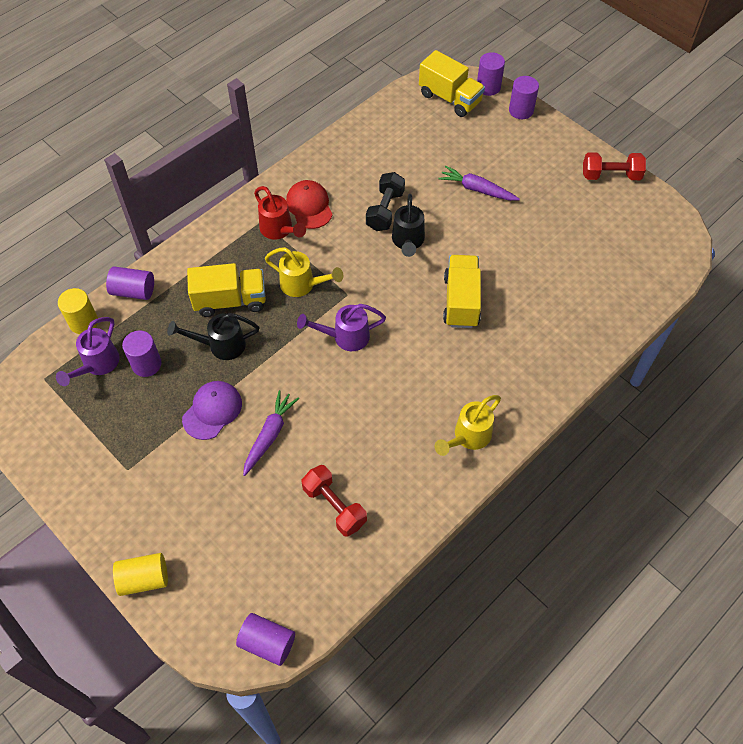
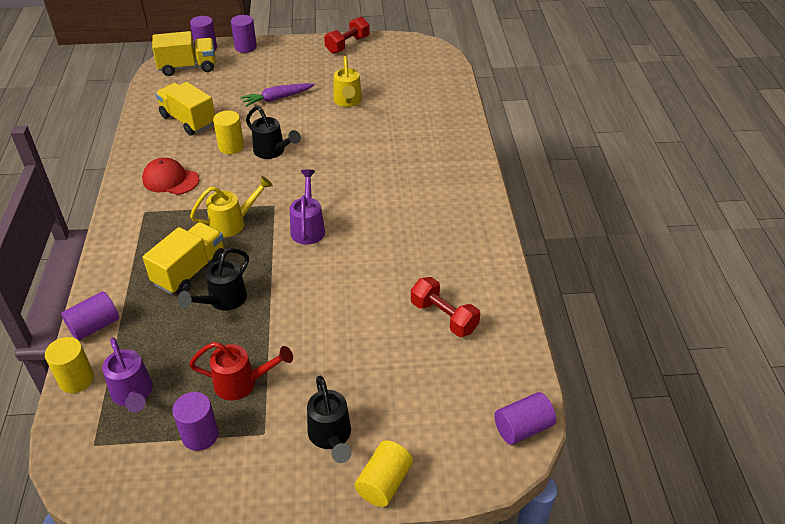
camera: 50 degrees left, 15 degrees down
purple cylinder [122,331,162,377] -> purple cylinder moved to [172,392,218,451]
purple cap [182,381,242,440] -> none
purple carrot [243,390,299,476] -> none
red watering can [254,186,306,240] -> red watering can moved to [189,342,293,401]
purple watering can [297,304,386,351] -> purple watering can turned 150 degrees clockwise [290,169,325,245]
red dumbbell [301,465,367,537] -> red dumbbell turned 45 degrees clockwise [411,277,480,337]
black dumbbell [366,172,405,231] -> yellow cylinder [213,111,244,154]
yellow watering can [435,395,501,456] -> yellow watering can moved to [333,56,362,107]
yellow truck [443,255,481,328] -> yellow truck moved to [155,82,215,135]
none -> black watering can [307,376,352,463]

